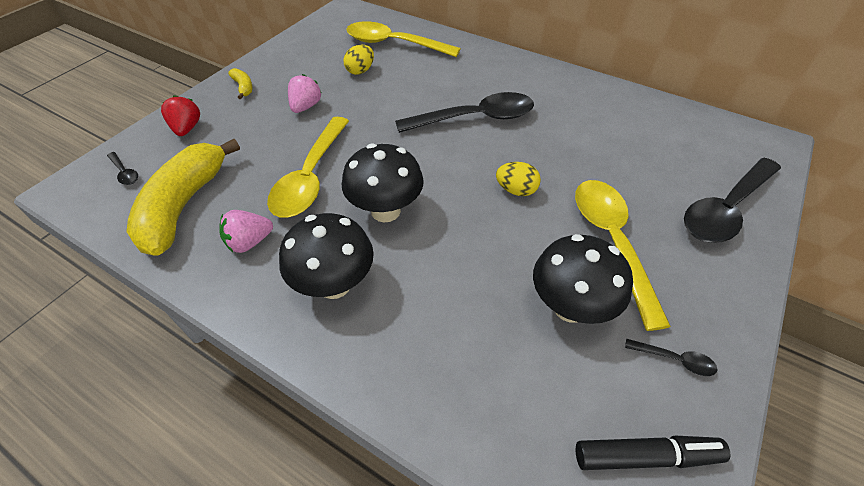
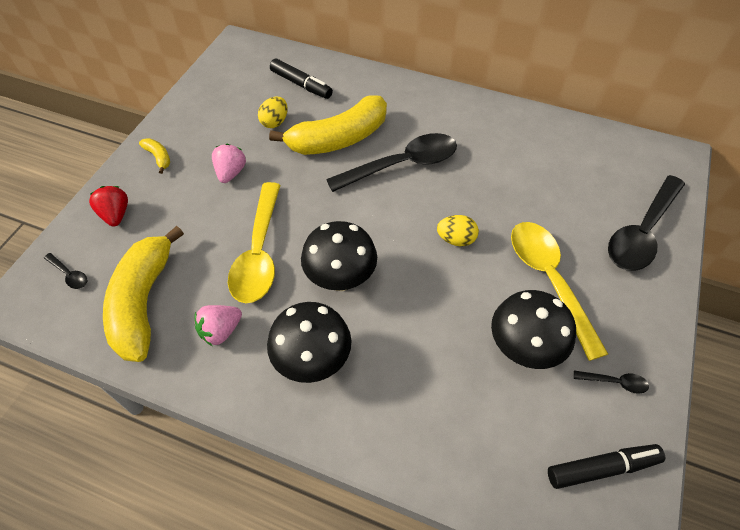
camera: 10 degrees left, 5 degrees up
yellow spoon [346,21,461,57] -> black marker [270,59,333,99]
none -> yellow banana [269,95,387,155]

